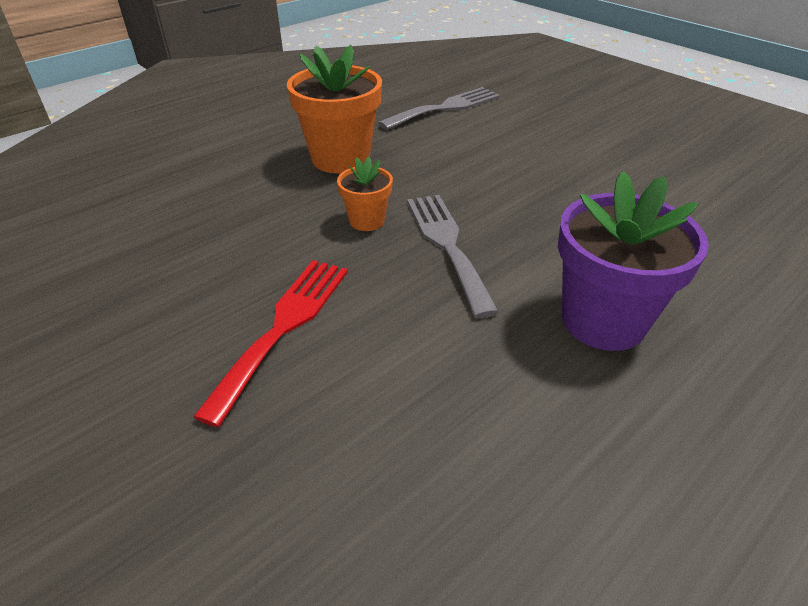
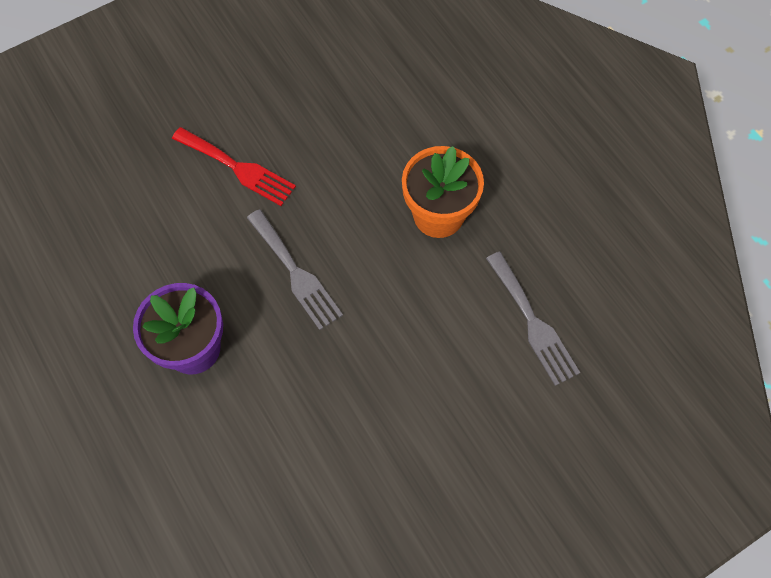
camera: 100 degrees right, 25 degrees up
orange flower pot [337,157,393,231] -> none
grey fork [407,195,499,318] -> grey fork turned 60 degrees clockwise [247,209,343,330]

